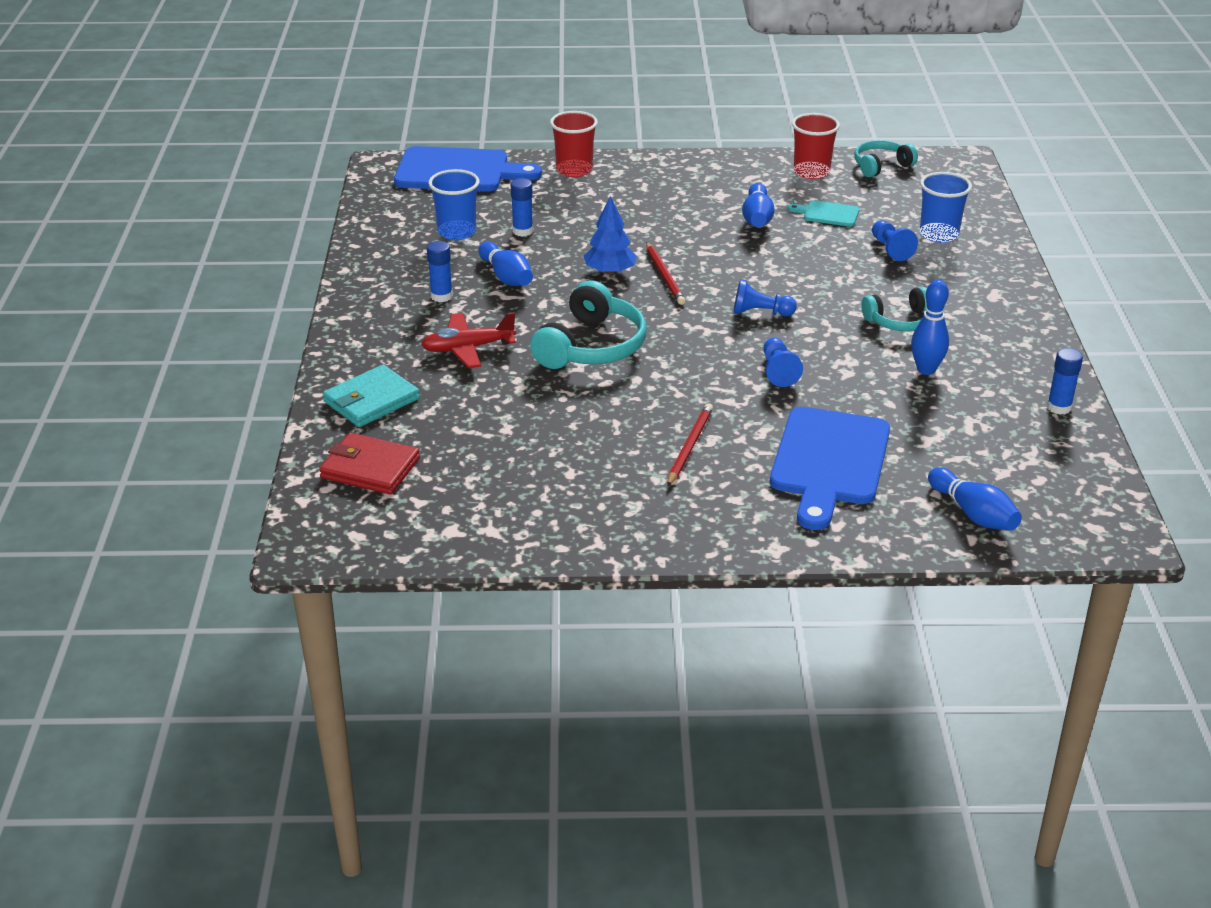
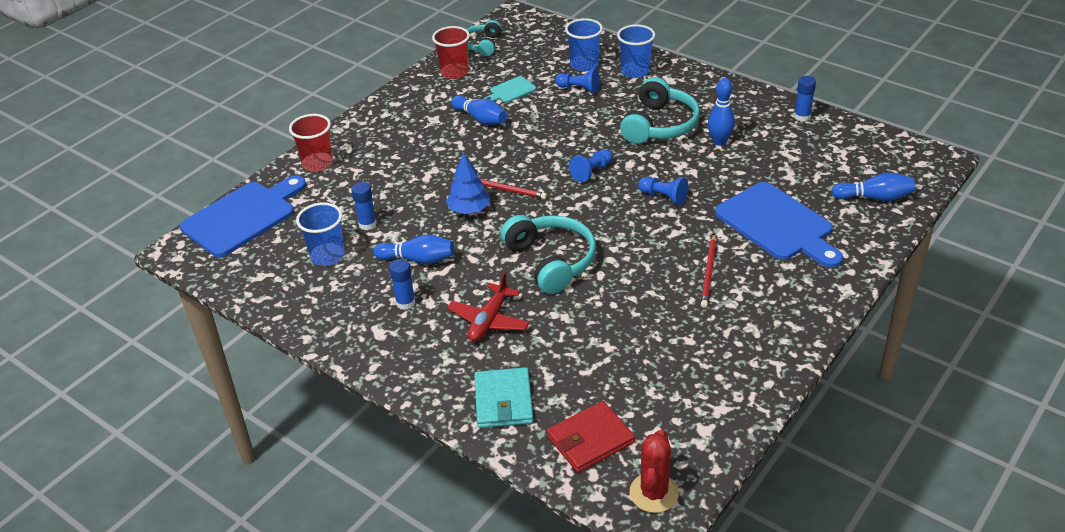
camera: 50 degrees left, 5 degrees up
red pencil [667,403,713,486] -> red pencil turned 135 degrees counterclockwise [701,234,717,308]
turquoise headphones [861,286,927,331] -> turquoise headphones [620,77,700,144], size x1.63
none -> blue cup [617,24,655,78]
none -> red cactus [630,430,679,513]

